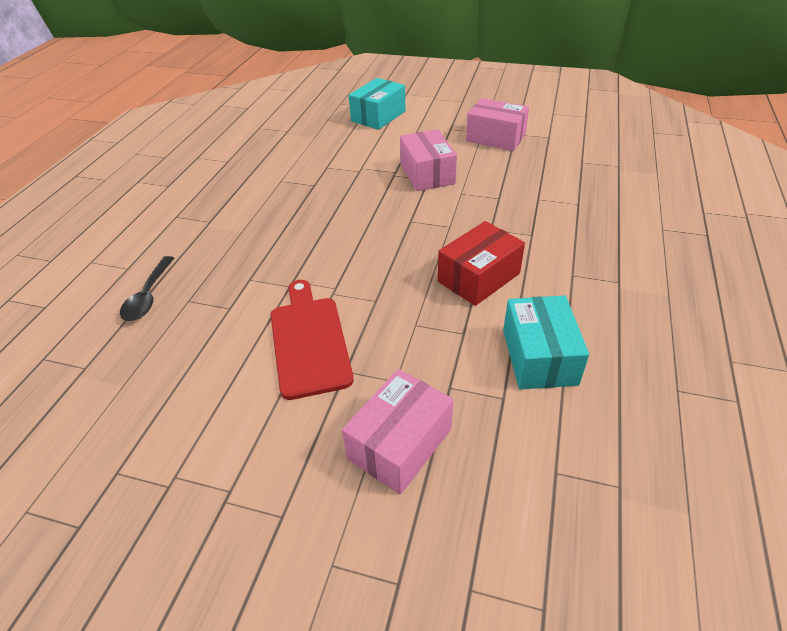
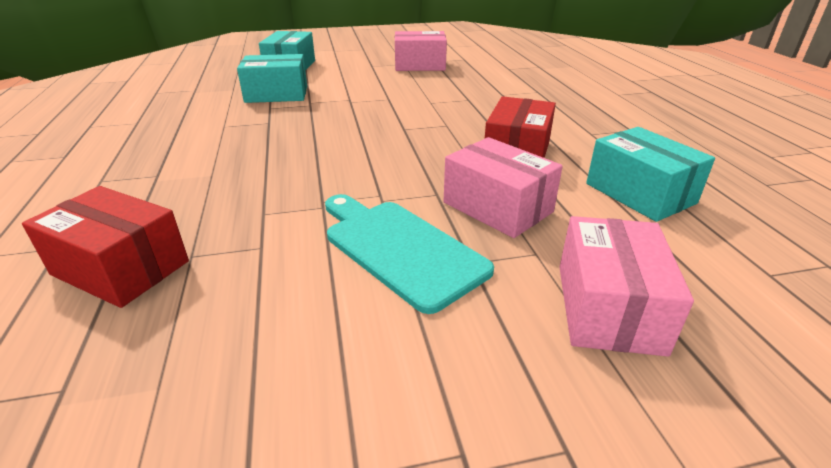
camera: 30 degrees left, 10 degrees down
black spoon [120,256,174,321] -> red box [22,186,189,308]
red cutting board [271,280,354,400] -> turquoise cutting board [325,194,494,314]
pink box [400,129,457,191] -> pink box moved to [444,137,563,238]
none -> turquoise box [237,54,307,103]

